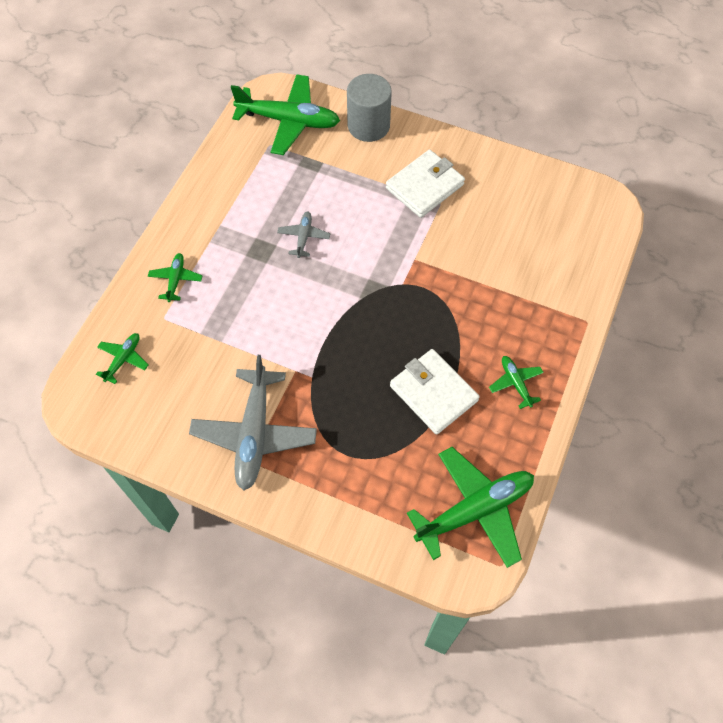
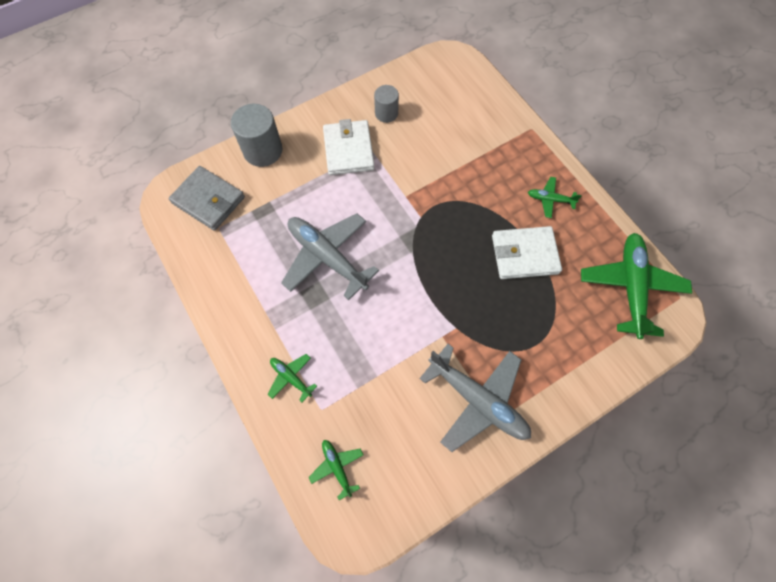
camera: 55 degrees left, 5 degrees up
green plane [231,74,340,155] -> grey wallet [168,166,245,231]
grey plane [277,212,330,258] -> grey plane [281,213,379,300], size x2.11
none -> grey cylinder [374,85,399,123]

